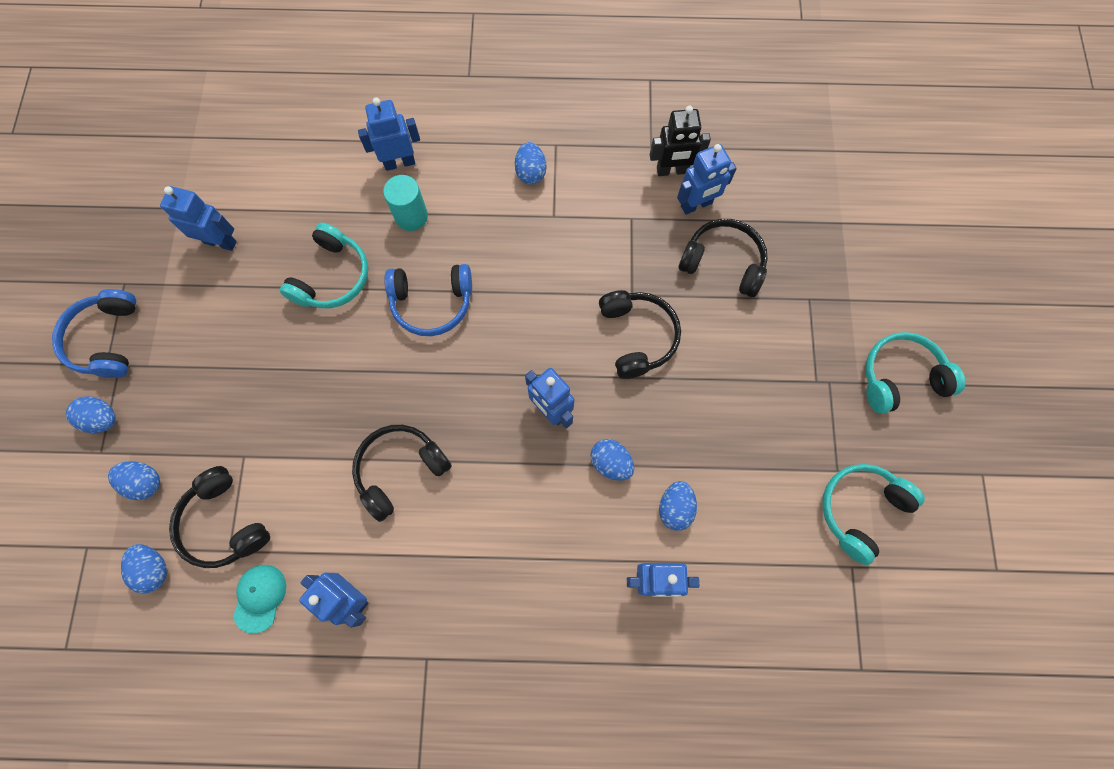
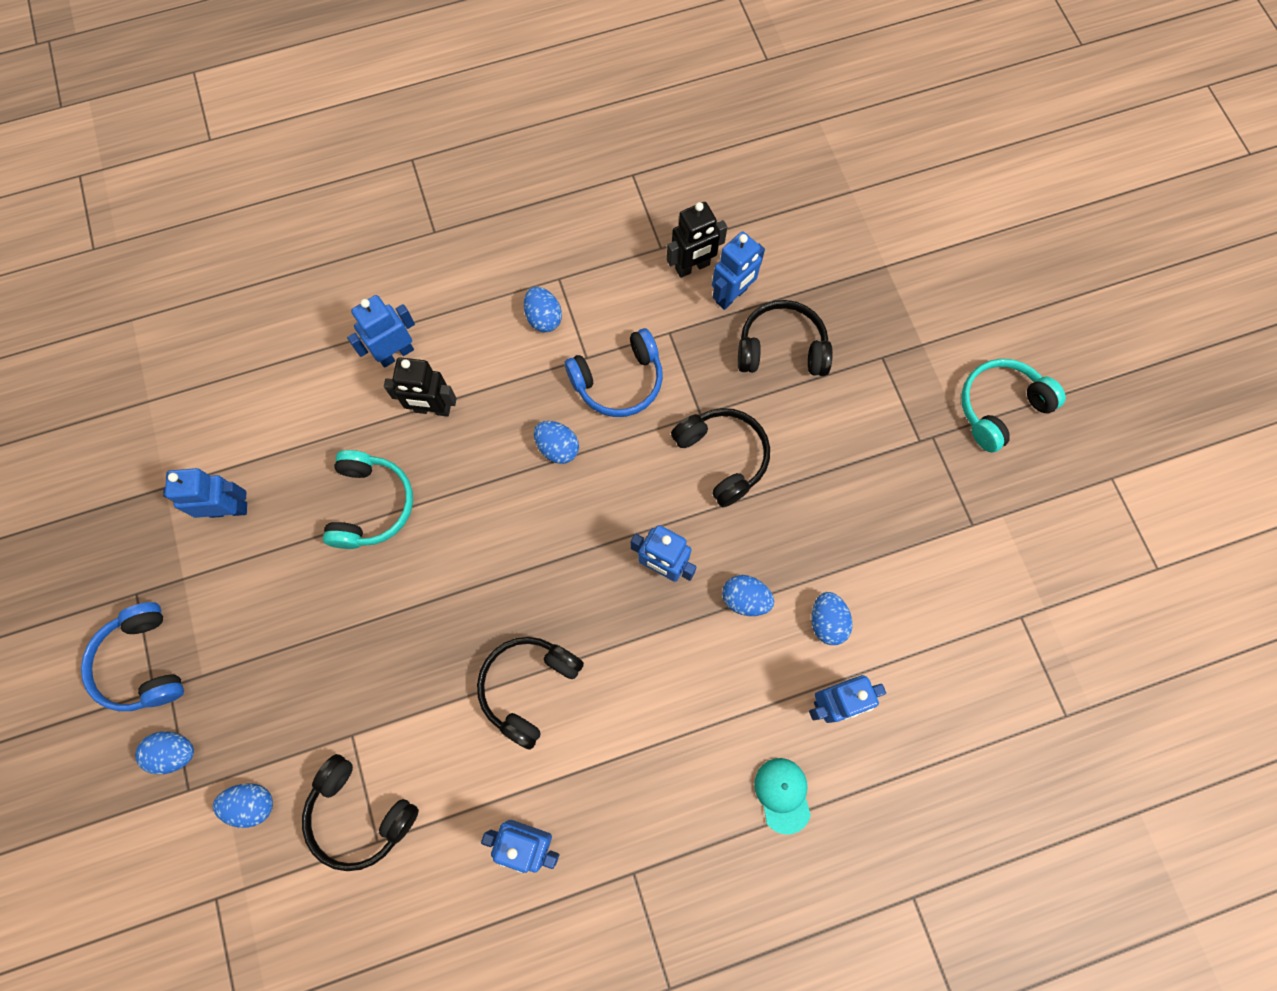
camera: 20 degrees left, 0 degrees up
blue egg [121,544,167,594] -> blue egg moved to [534,421,579,464]
turquoise cap [233,565,286,633] -> turquoise cap moved to [754,758,811,835]
turquoise cylinder [383,175,428,231] -> black robot [384,357,457,417]
blue headphones [384,264,472,336] -> blue headphones moved to [565,328,663,417]
turquoise headphones [822,464,925,565] -> none

